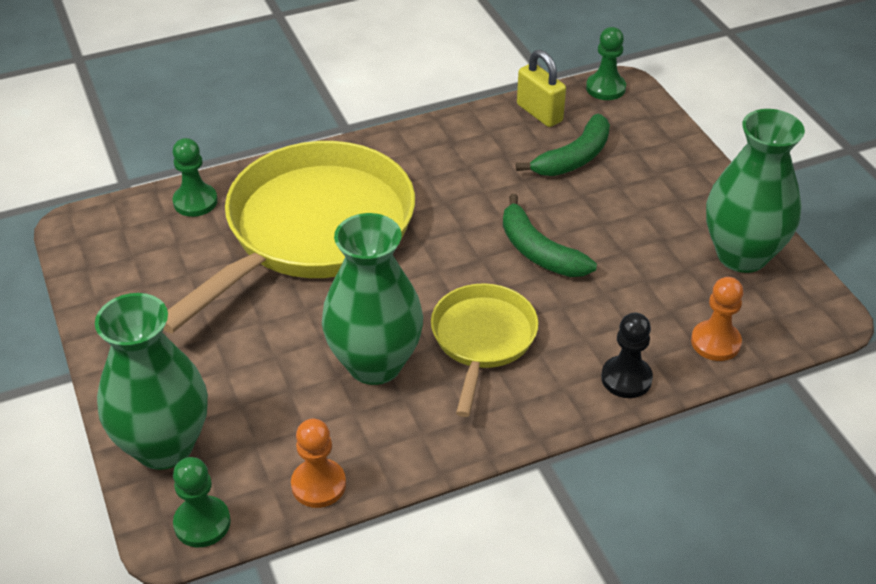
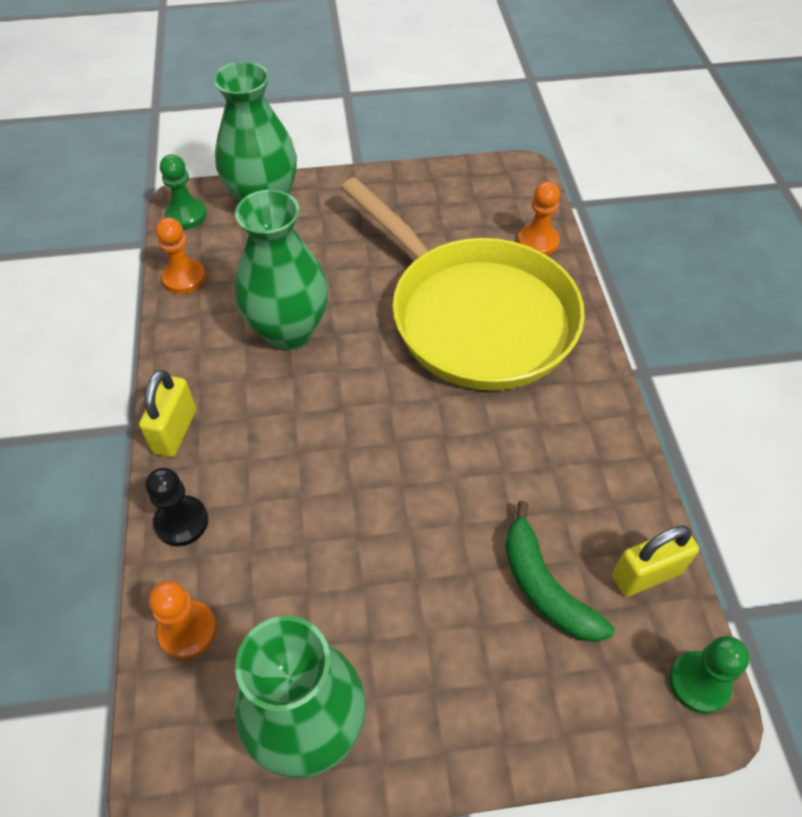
camera: 105 degrees right, 10 degrees up
green pawn [172,138,218,217] -> orange pawn [518,181,560,256]
yellow pan [431,283,539,417] -> none
green banana [503,194,597,277] -> none
none -> yellow padlock [139,370,196,457]

